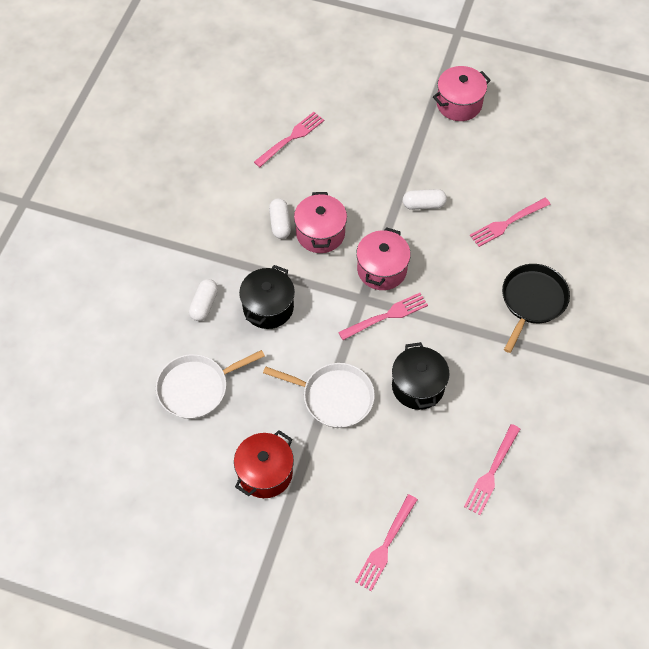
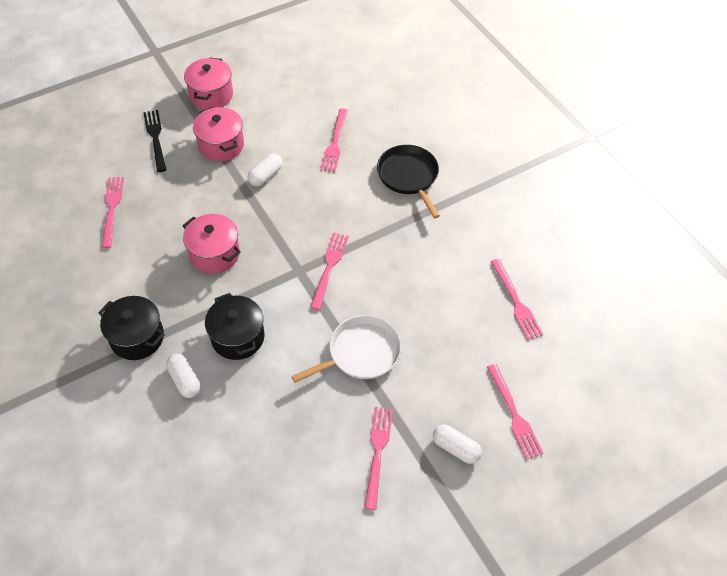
camera: 50 degrees left, 5 degrees down
white pan [156,350,265,419] -> none
red pot [234,430,294,498] -> pink fork [364,407,393,510]
white capsule [269,198,291,239] -> white capsule moved to [433,425,482,464]
pink pot [356,227,411,290] -> pink pot moved to [193,107,244,162]
black pot [392,342,450,410] -> black pot moved to [98,296,165,360]
none -> black fork [143,110,166,172]

